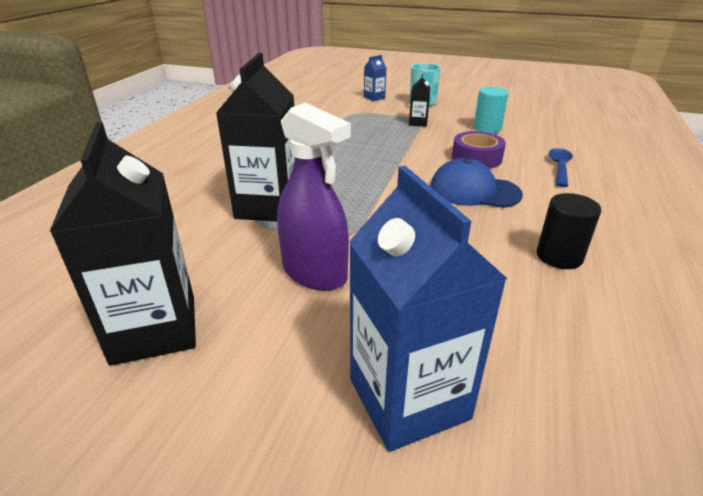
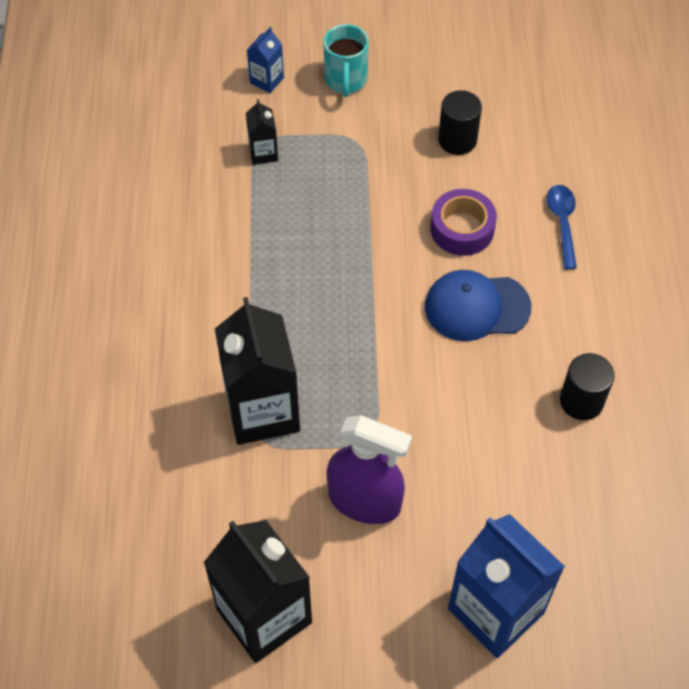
camera: 20 degrees left, 25 degrees up
black carton [409,74,431,127] -> black carton moved to [246,99,278,165]
turquoise cylinder [474,87,509,133] -> black cylinder [438,90,482,155]

